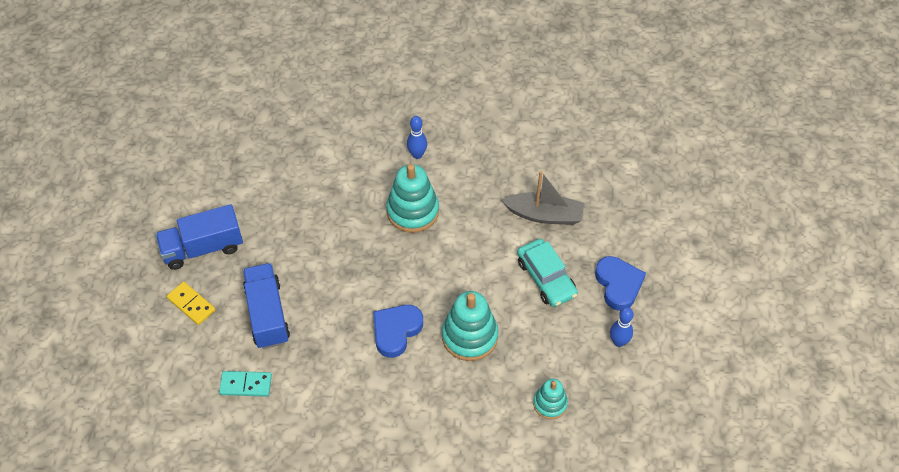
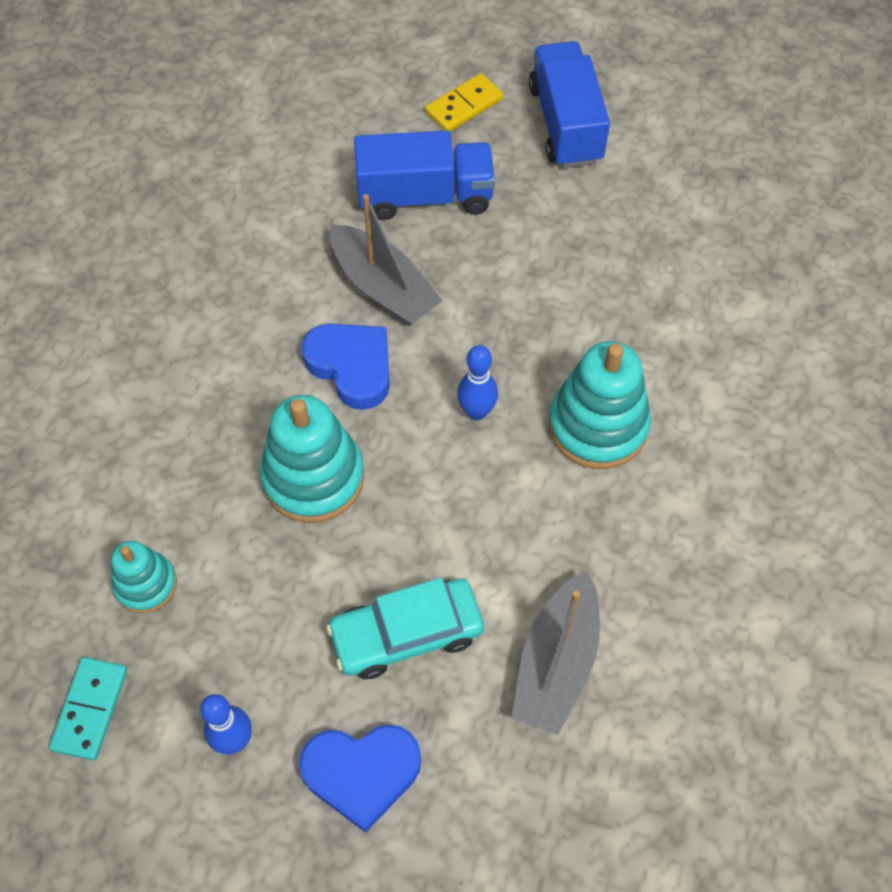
camera: 100 degrees right, 5 degrees up
turquoise domino [219,371,272,397] -> turquoise domino moved to [49,657,127,760]
blue bowling pin [407,116,427,159] -> blue bowling pin moved to [457,345,498,420]
none -> grey boat [330,194,442,326]

